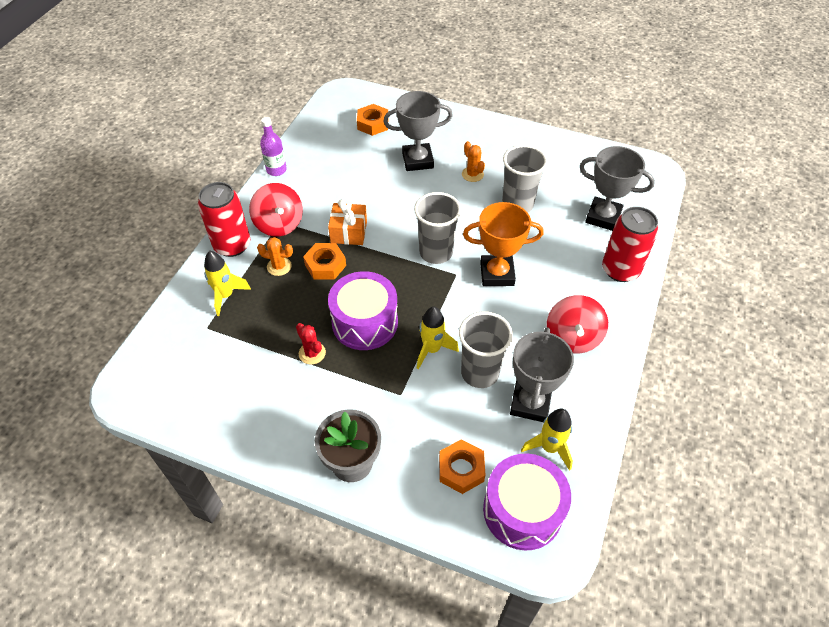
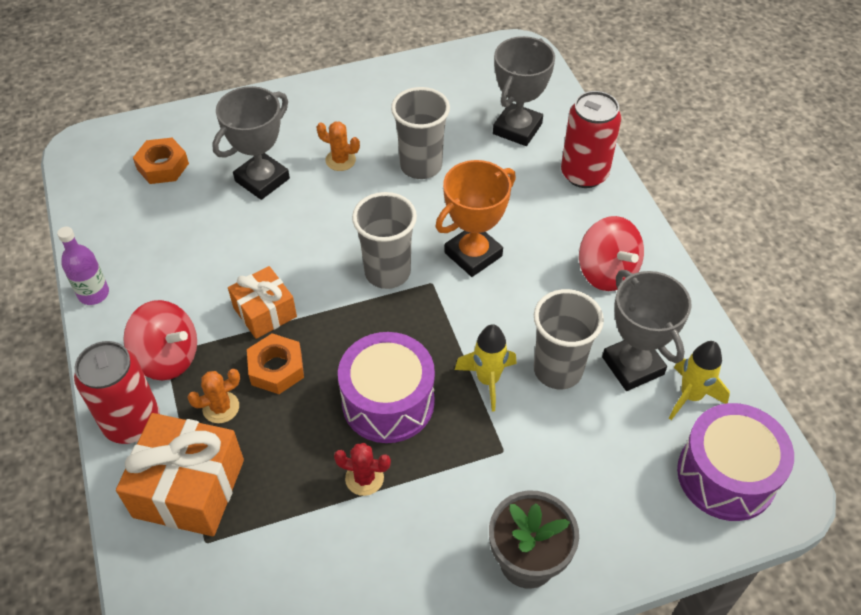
camera: 40 degrees left, 0 degrees up
yellow rocket [204,251,251,316] -> orange gift [116,413,244,536]
orange nut [439,439,485,494] -> none
grey trophy [580,146,655,231] -> grey trophy turned 45 degrees counterclockwise [493,36,555,146]

